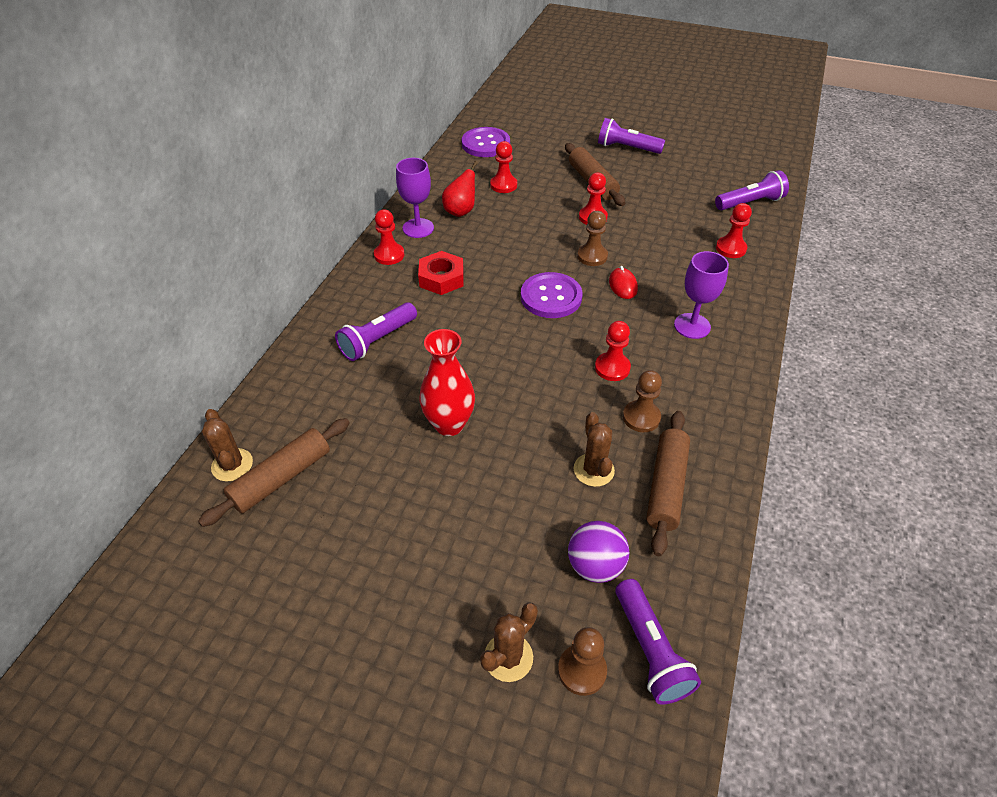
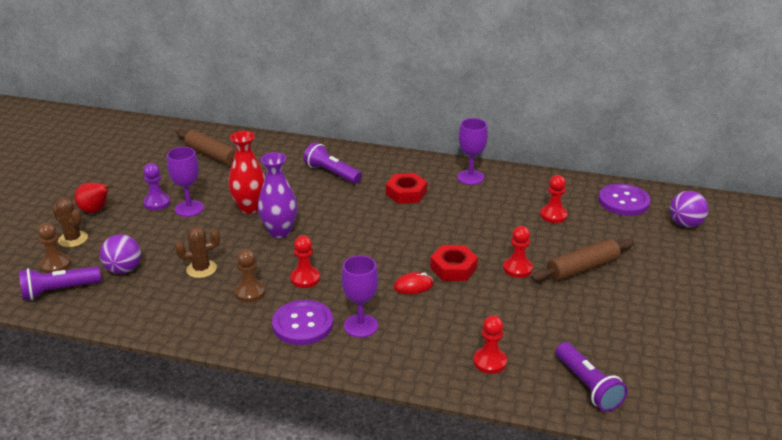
camera: 85 degrees right, 15 degrees down
brown cactus [202,409,253,481] -> none
red pawn [374,209,404,265] -> none
red pear [442,161,478,217] -> red pear moved to [74,183,113,213]
purple button [521,272,582,318] -> purple button moved to [272,300,333,345]
brown pawn [577,211,608,266] -> red nut [430,245,478,281]
purple flashlight [598,118,665,154] -> none
brown rolling pin [646,411,690,556] -> none
none -> purple pawn [143,163,171,210]
none -> purple goblet [167,147,204,217]
none -> purple vase [258,152,298,238]
none -> purple ball [670,191,708,227]

